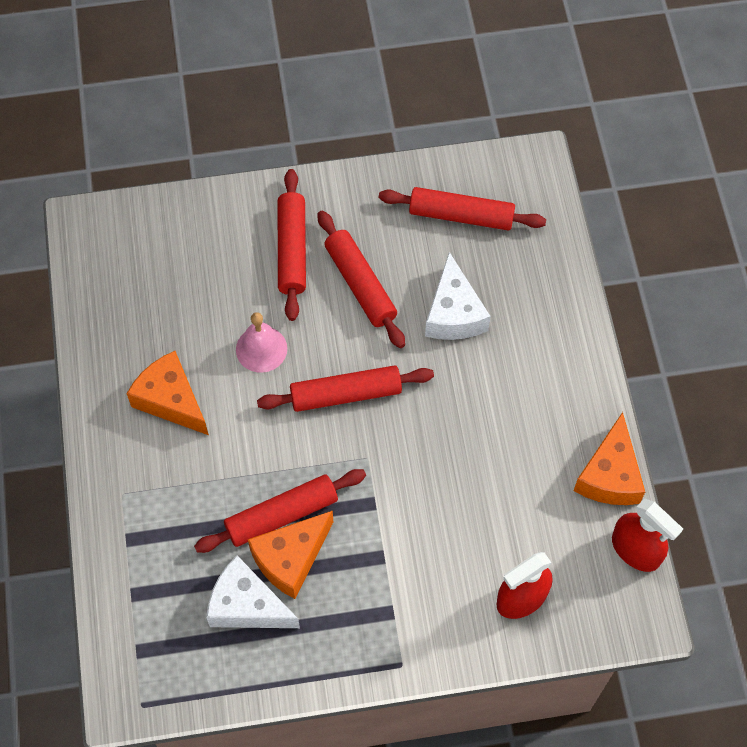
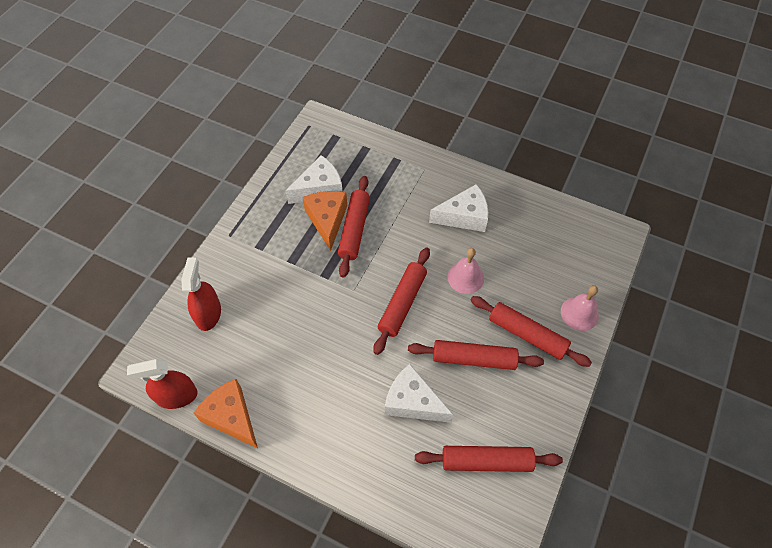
camera: 125 degrees right, 5 degrees down
orange cheese [127,351,209,435] -> white cheese [429,184,488,232]
red rolling pin [379,187,546,230] -> red rolling pin turned 45 degrees clockwise [415,446,563,472]
none -> pink bell [561,285,599,331]

